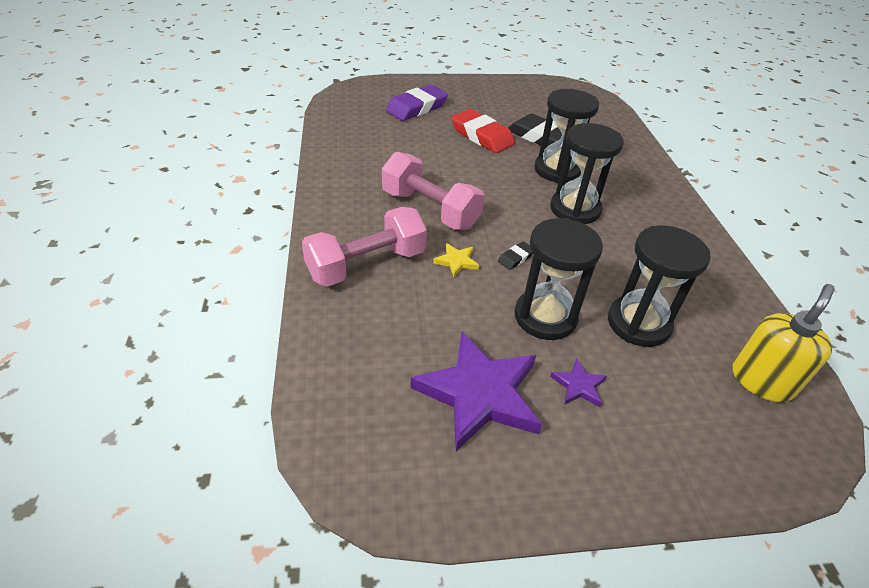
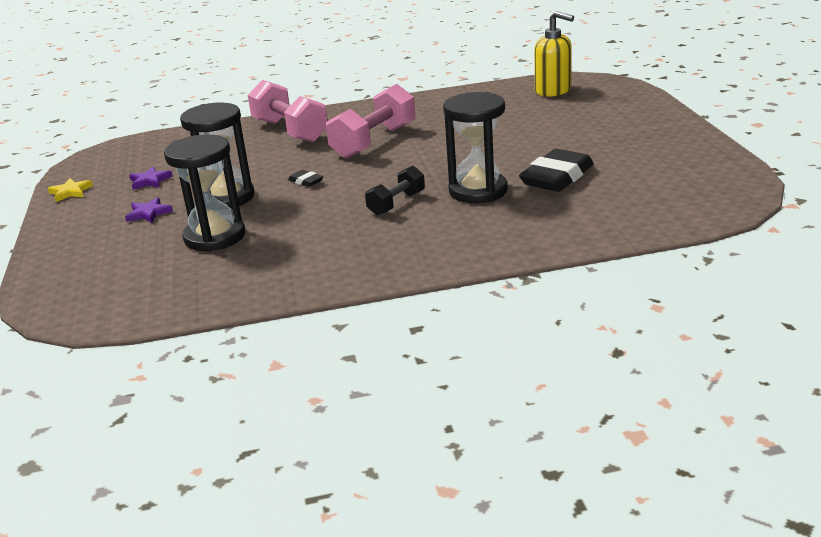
camera: 90 degrees right, 15 degrees down
purple eraser [386,85,448,121] -> none
purple star [410,332,542,451] -> purple star [129,167,173,190], size x0.43
yellow star [433,243,479,277] -> yellow star moved to [48,178,93,202]
red eraser [451,109,515,153] -> none
black hourglass [550,123,624,224] -> black dumbbell [365,166,425,216]
yellow soap dispenser [732,284,835,402] -> yellow soap dispenser moved to [534,11,574,97]

